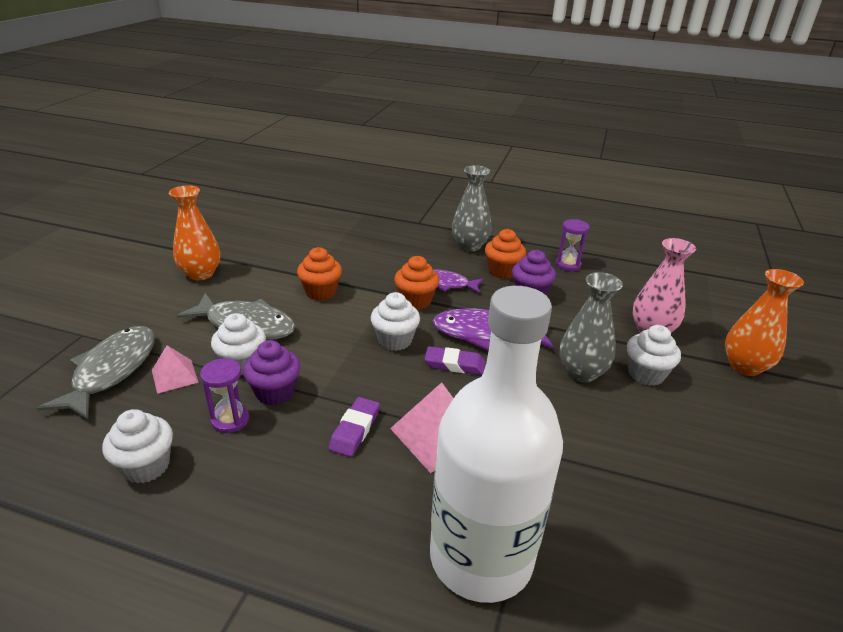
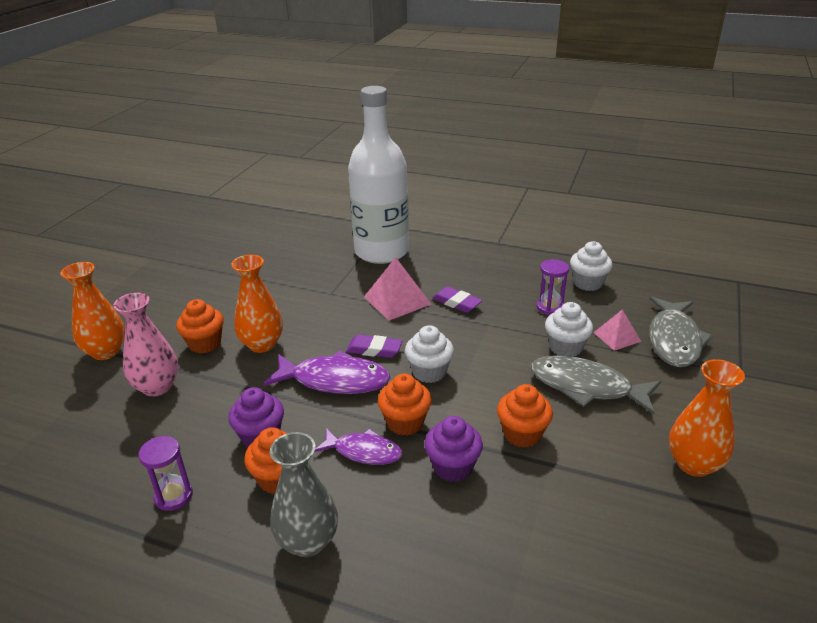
camera: 175 degrees left, 0 degrees up
purple cupcake [243,340,300,406] -> purple cupcake moved to [424,416,483,482]
purple eraser [328,397,380,457] -> purple eraser turned 75 degrees counterclockwise [432,286,483,313]
grey vase [560,272,623,382] -> orange vase [231,255,283,353]
white cupcake [627,325,681,386] -> orange cupcake [176,299,224,354]

